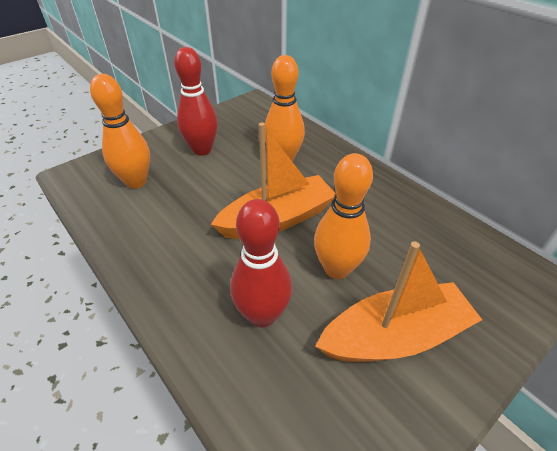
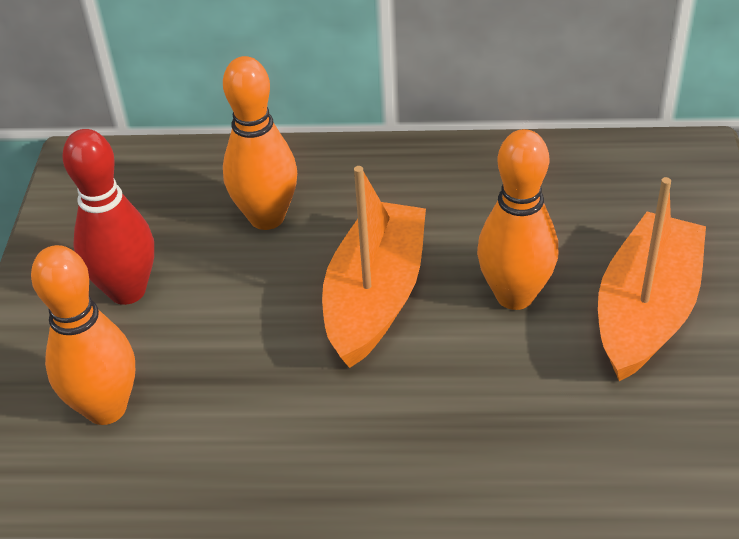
camera: 45 degrees left, 0 degrees up
red bowling pin [230,199,292,327] -> none

